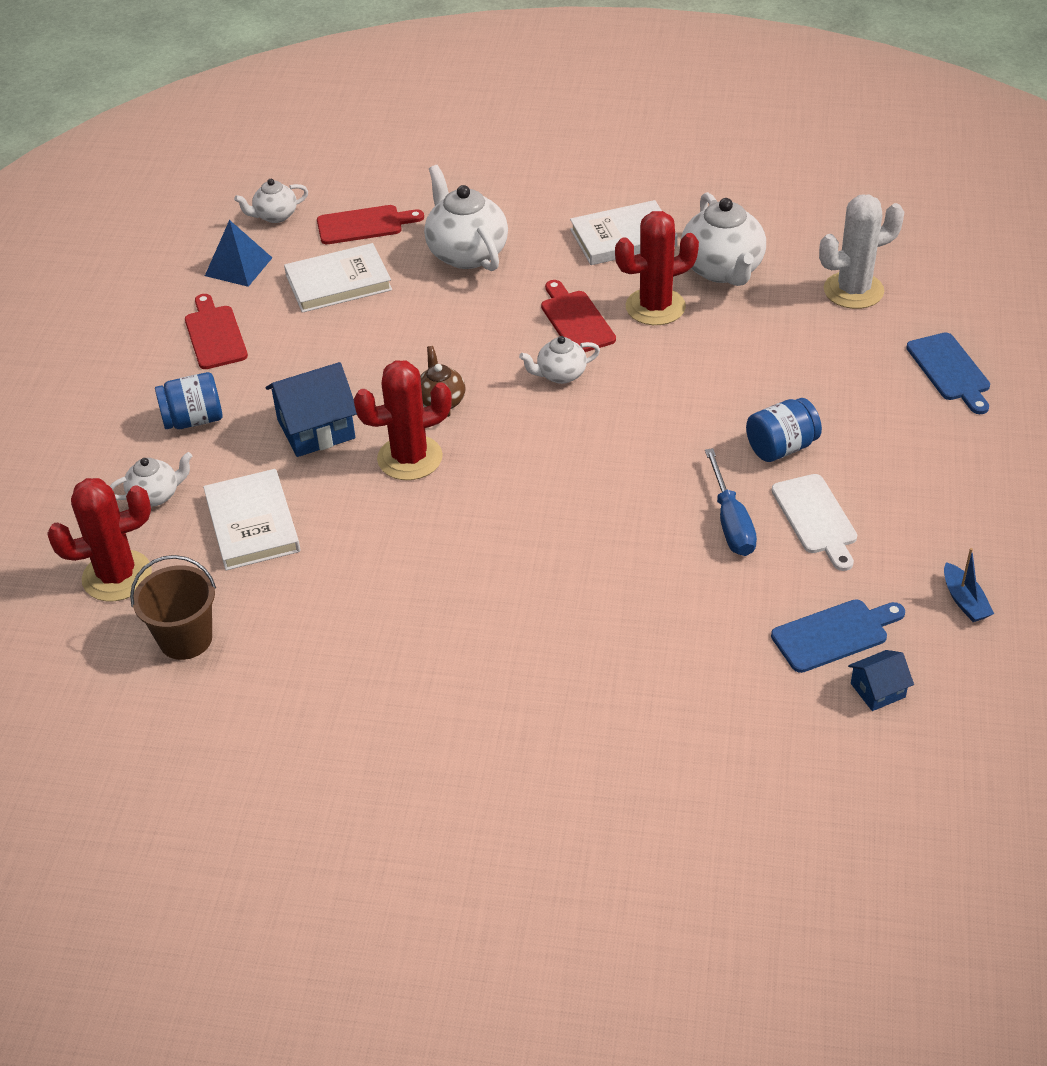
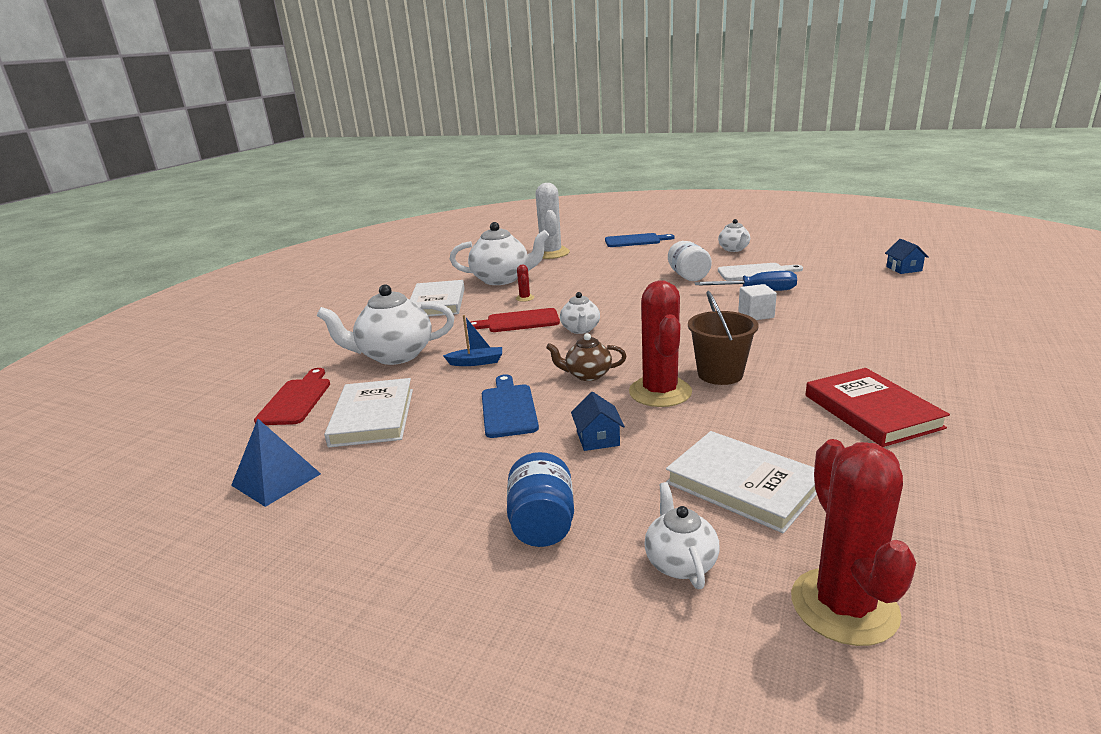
camera: 75 degrees left, 20 degrees down
brown bucket [130,555,216,660] -> brown bucket moved to [688,291,759,385]
red cutting board [185,294,248,369] -> none
white book [203,469,300,570] -> white book turned 45 degrees clockwise [666,431,817,533]
white teapot [234,179,308,223] -> white teapot moved to [718,219,750,252]
blue house [265,362,357,457] -> blue house [571,392,625,451], size x0.54
red cactus [615,211,699,325] -> red cactus [516,265,534,302], size x0.42
blue jar [746,398,822,462] -> white jar [668,241,712,281]
blue cutting board [771,599,905,673] -> blue cutting board moved to [482,374,539,438]
blue boat [944,548,994,622] -> blue boat moved to [443,315,502,366]
none -> white cube [738,284,777,320]
none -> red book [805,368,950,447]

